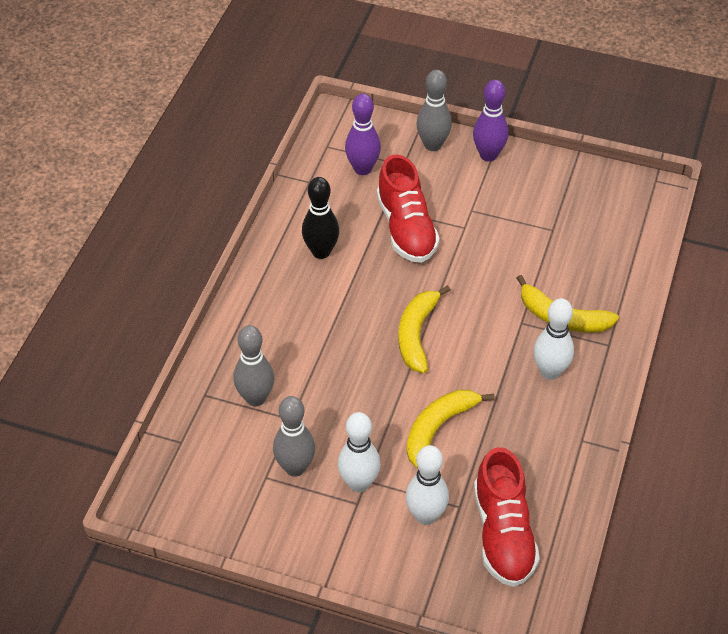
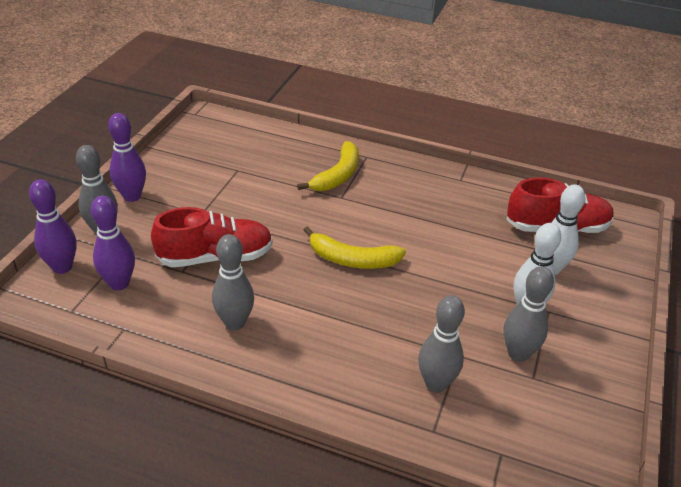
camera: 90 degrees left, 10 degrees down
black bowling pin [302,177,339,259] -> grey bowling pin [212,234,254,330]
yellow banana [406,389,495,468] -> none
white bowling pin [533,298,574,380] -> none
none -> purple bowling pin [29,179,77,274]

